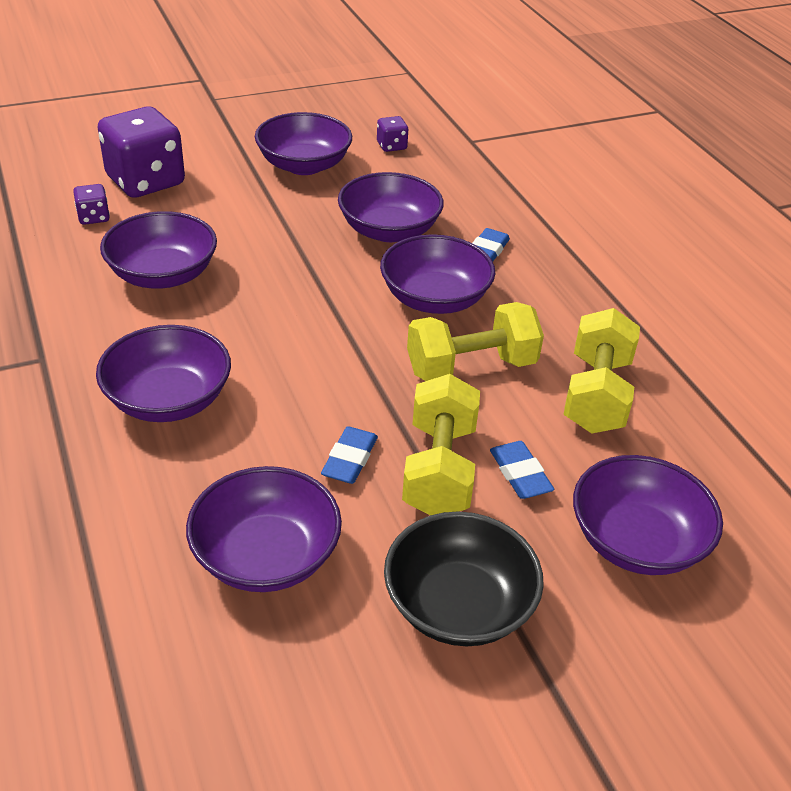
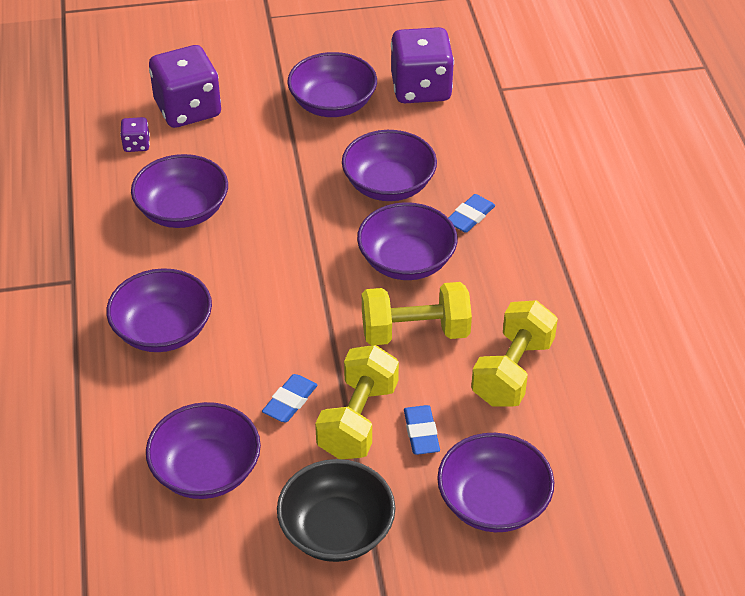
camera: 15 degrees right, 5 degrees up
purple dice [377,116,408,152] -> purple dice [391,27,454,103], size x2.25

